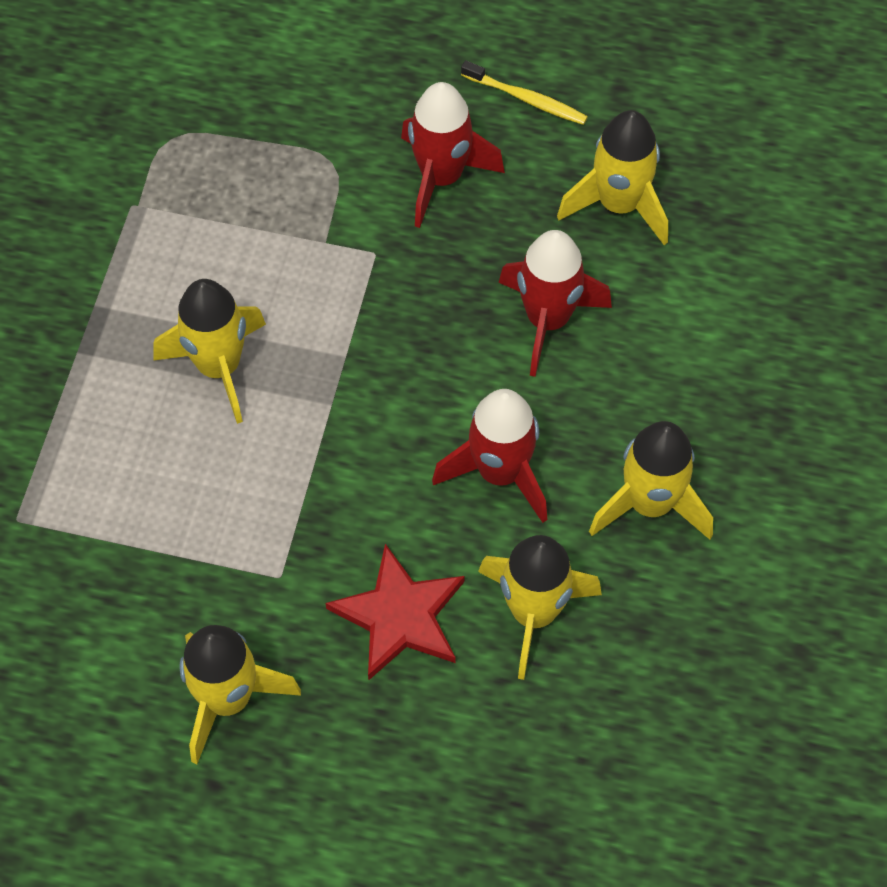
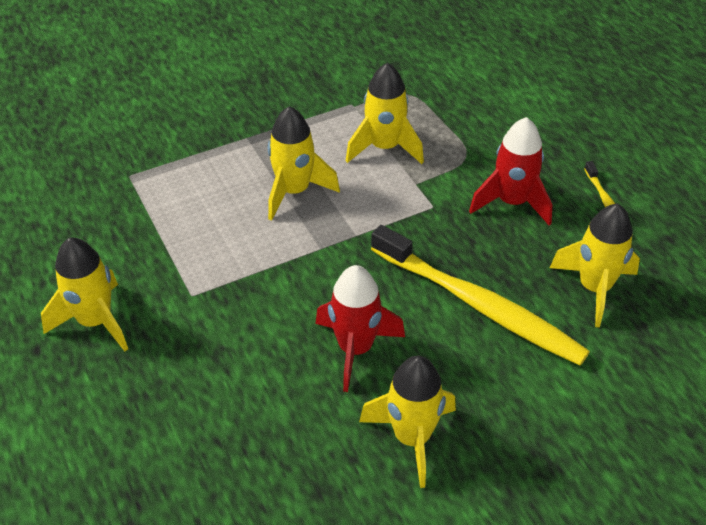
camera: 50 degrees right, 15 degrees down
red star [326,544,464,680] -> none
yellow rocket [478,535,602,680] -> yellow rocket moved to [346,63,424,164]
red rocket [499,230,612,377] -> yellow toothbrush [371,225,590,366]

